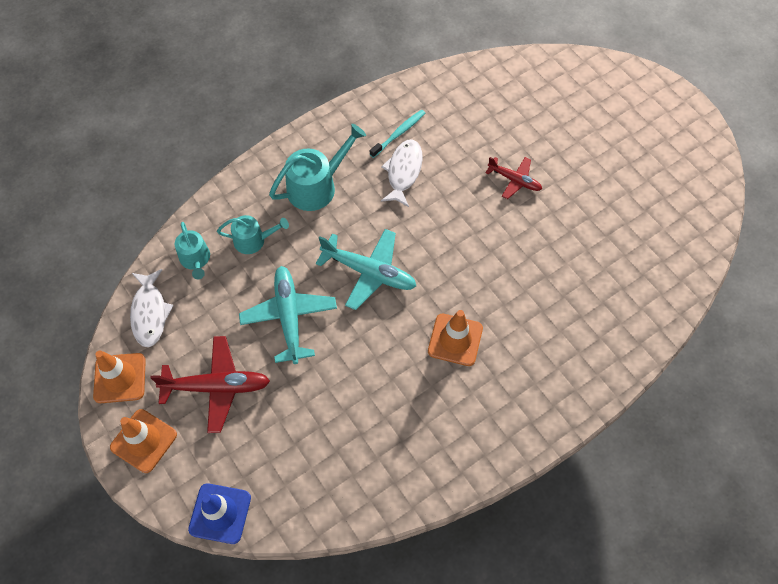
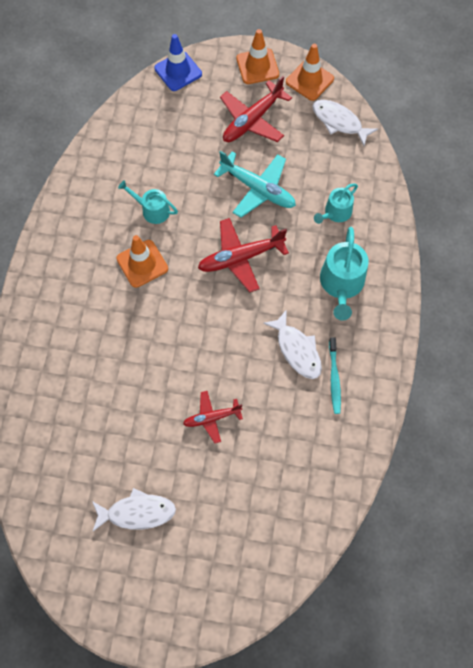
camera: 135 degrees right, 5 degrees up
turquoise watering can [175,222,210,279] -> turquoise watering can moved to [118,180,178,224]
turquoise plane [316,229,416,310] -> red plane [198,218,289,292]
none -> white fish [92,488,176,532]

